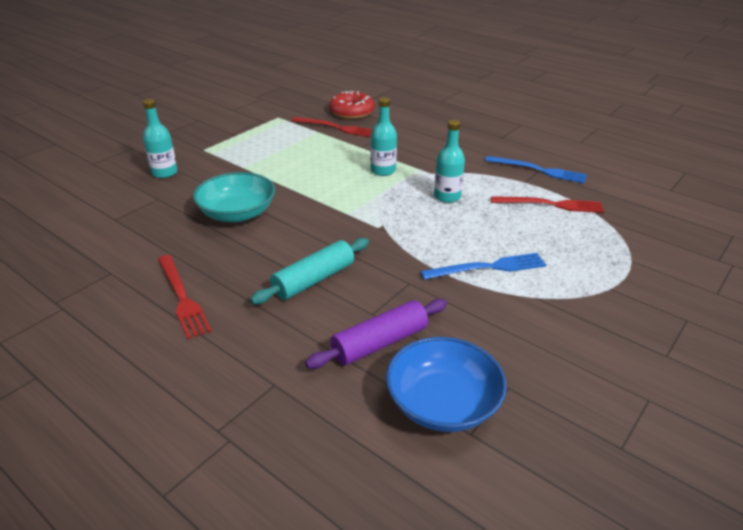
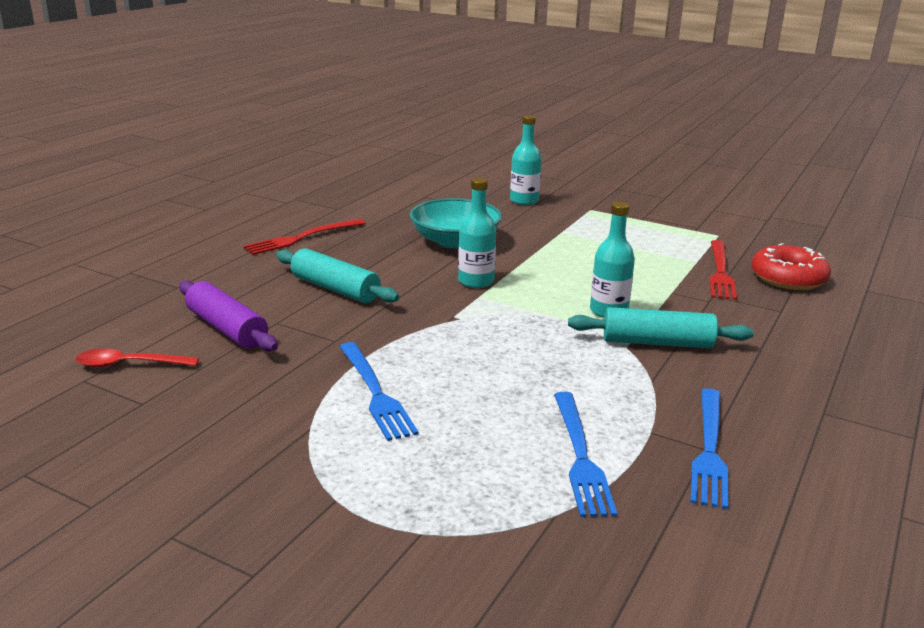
camera: 80 degrees right, 10 degrees down
blue bowl [386,337,507,432] -> red spoon [76,348,199,368]
turquoise bottle [434,120,465,203] -> turquoise bottle moved to [458,177,496,288]
red fork [491,196,604,213] -> blue fork [554,392,617,517]
none -> turquoise rolling pin [568,307,753,348]

